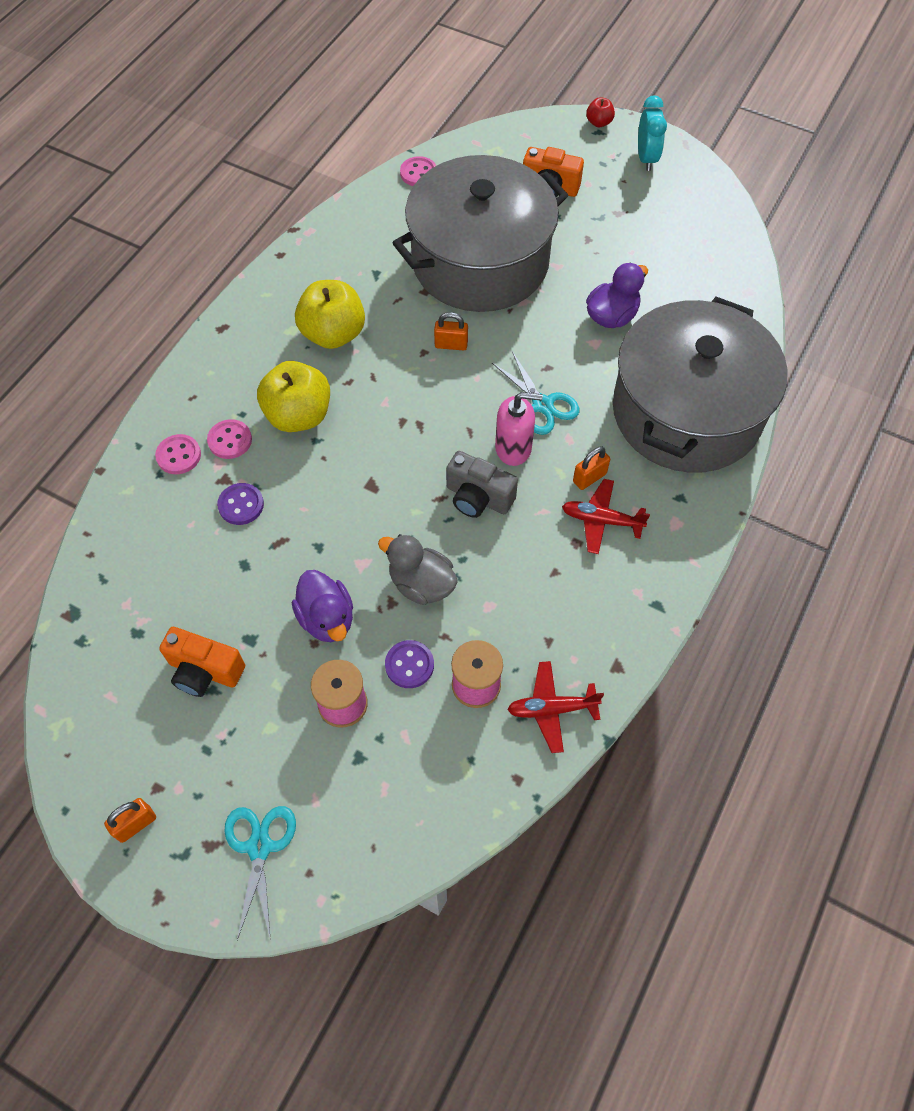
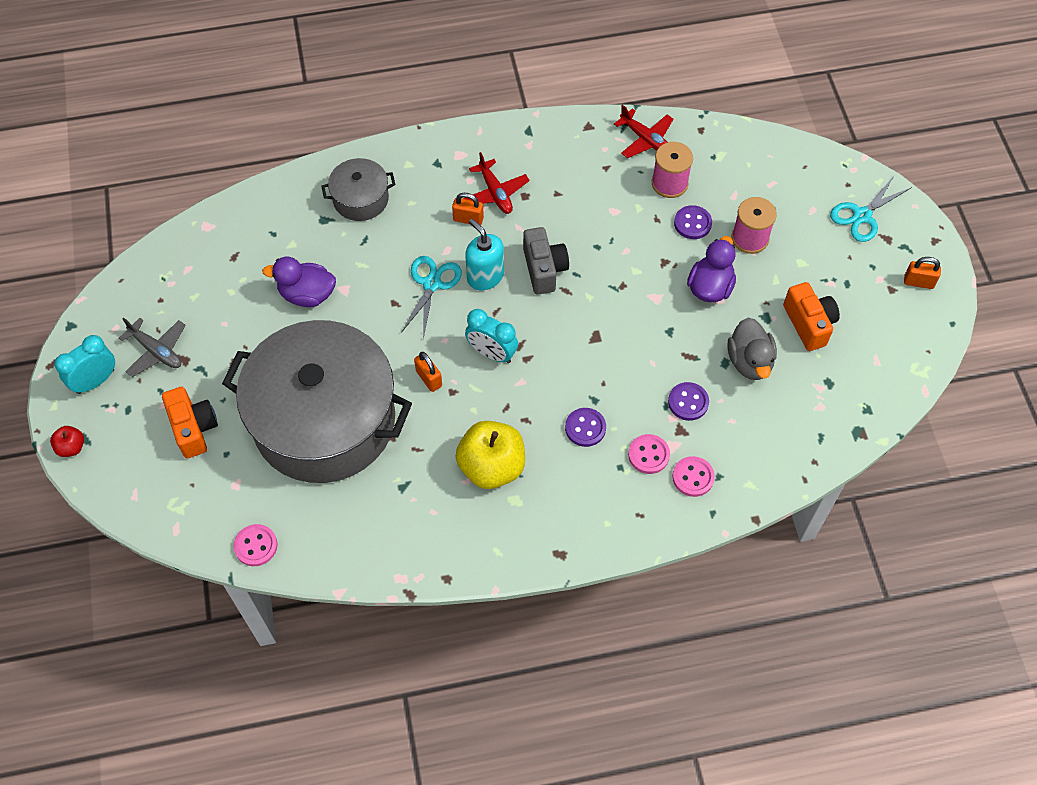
camera: 130 degrees left, 0 degrees up
yellow apple [257,361,330,432] -> purple button [565,408,606,447]
grey duck [378,534,458,605] -> grey duck moved to [728,318,777,380]
pink soap dispenser [495,392,543,466] -> turquoise soap dispenser [465,219,504,290]
grey pot [613,297,788,473] -> grey pot [321,158,396,221], size x0.43
none -> grey plane [119,318,186,377]
none -> turquoise clock [465,309,518,363]

